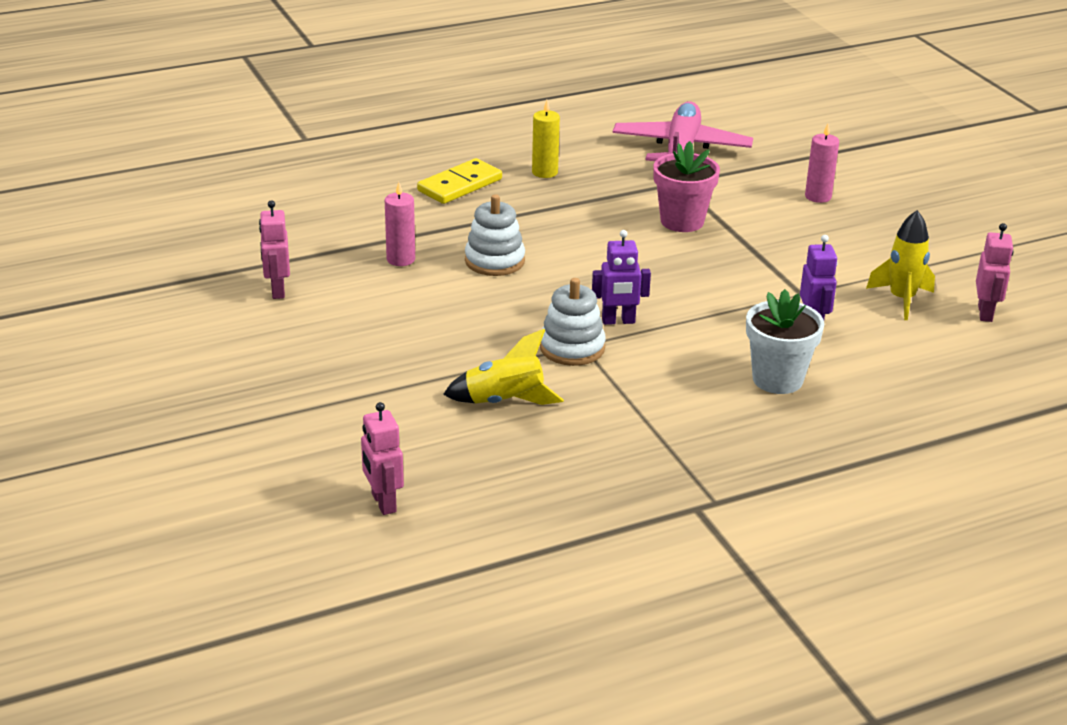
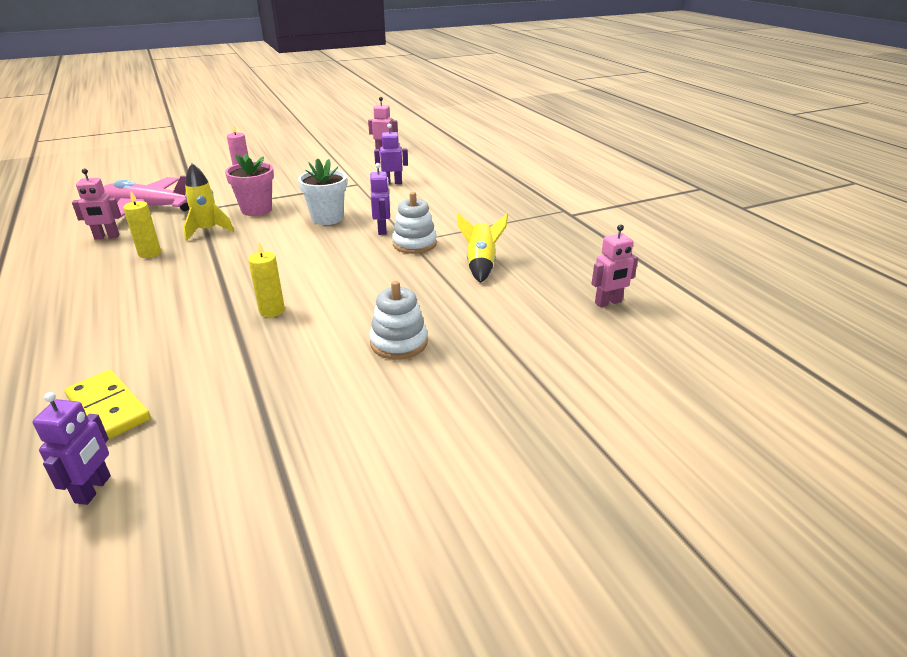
camera: 90 degrees left, 0 degrees up
pink robot [259,200,290,299] -> pink robot moved to [72,168,121,240]
pink candle [385,182,415,266] -> yellow candle [248,242,285,317]
yellow domino [417,158,502,204] -> yellow domino moved to [65,370,151,439]
white stacking toy [465,194,525,276] -> white stacking toy moved to [369,281,428,360]
white flower pot [746,289,824,394] -> white flower pot moved to [298,158,347,225]
yellow rocket [866,210,935,320] -> yellow rocket moved to [183,163,234,241]
none -> purple robot [32,392,111,505]

